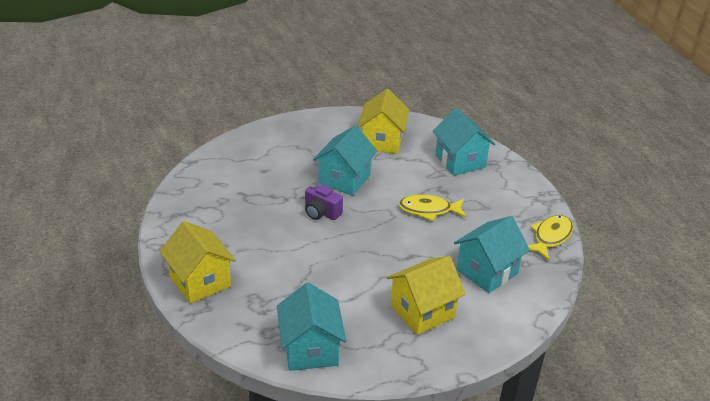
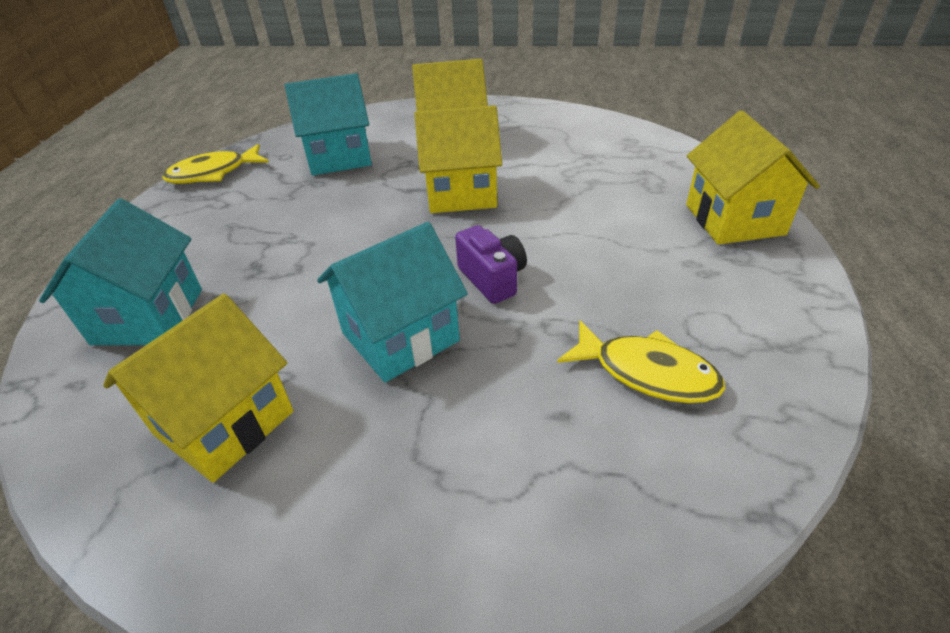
camera: 150 degrees left, 5 degrees up
turquoise house [277,282,347,371] -> none
yellow fish [398,195,466,221] -> yellow fish moved to [557,320,725,403]
none -> yellow house [414,105,502,213]

